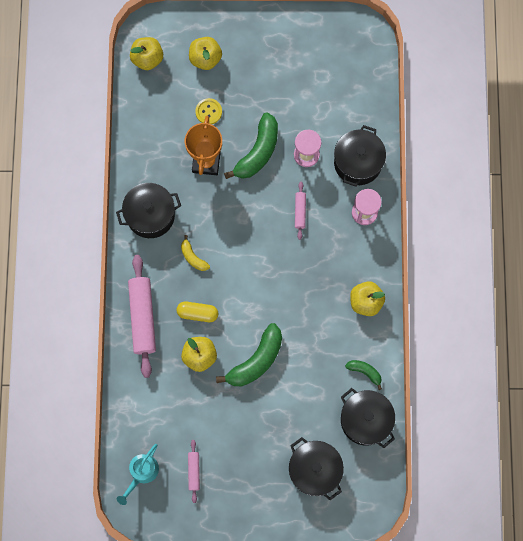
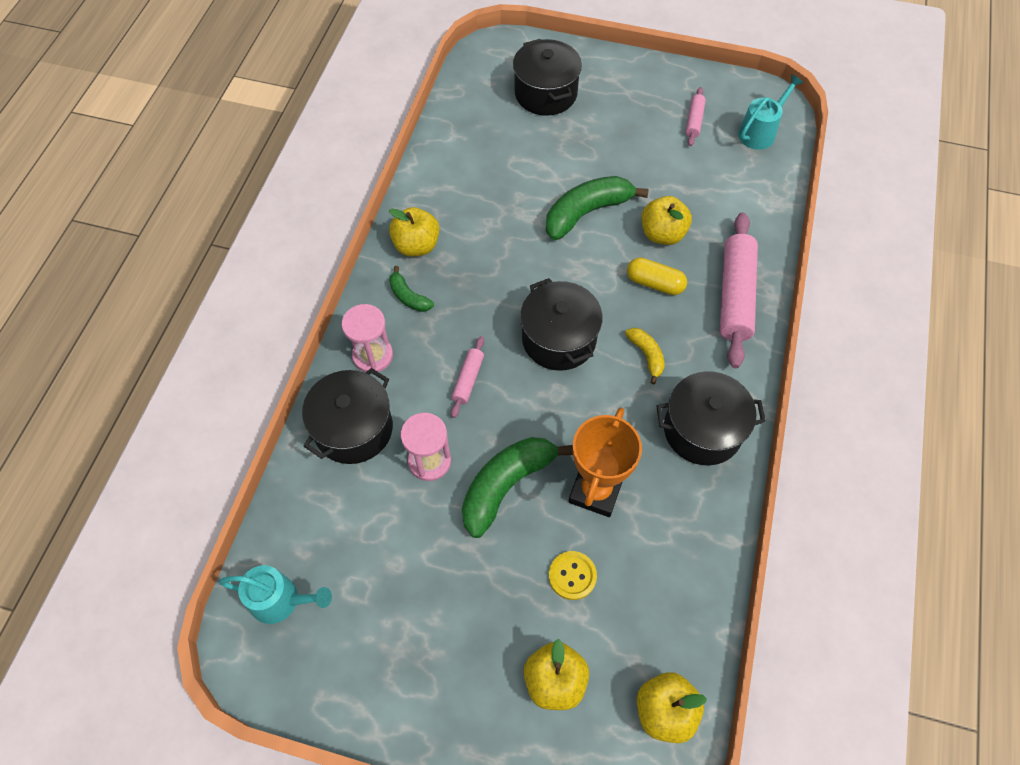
camera: 165 degrees left, 15 degrees down
black pot [341,388,395,448] -> black pot moved to [520,278,603,371]
green banana [345,360,382,390] -> green banana moved to [389,266,434,312]
none -> turquoise watering can [219,565,332,624]

